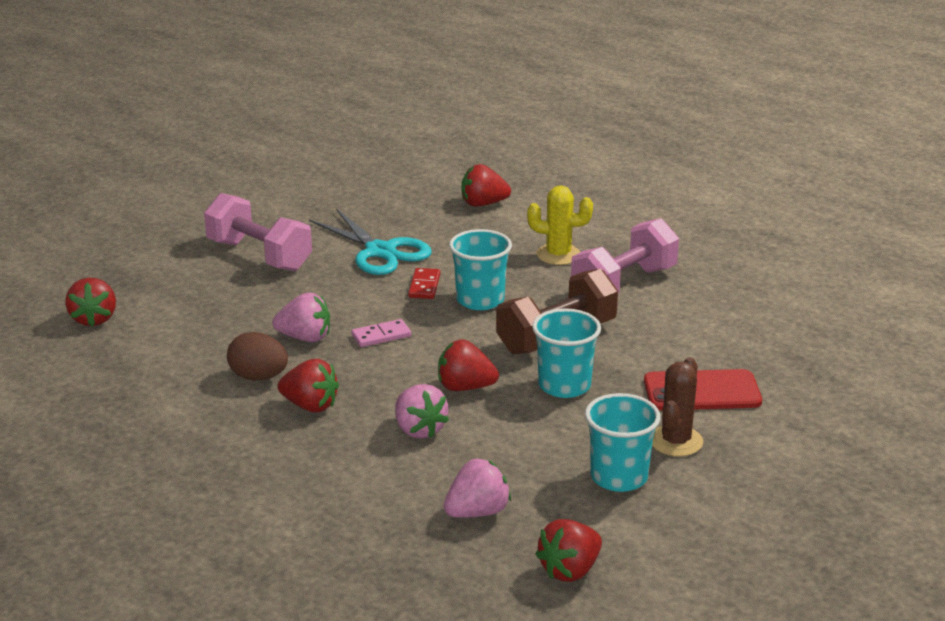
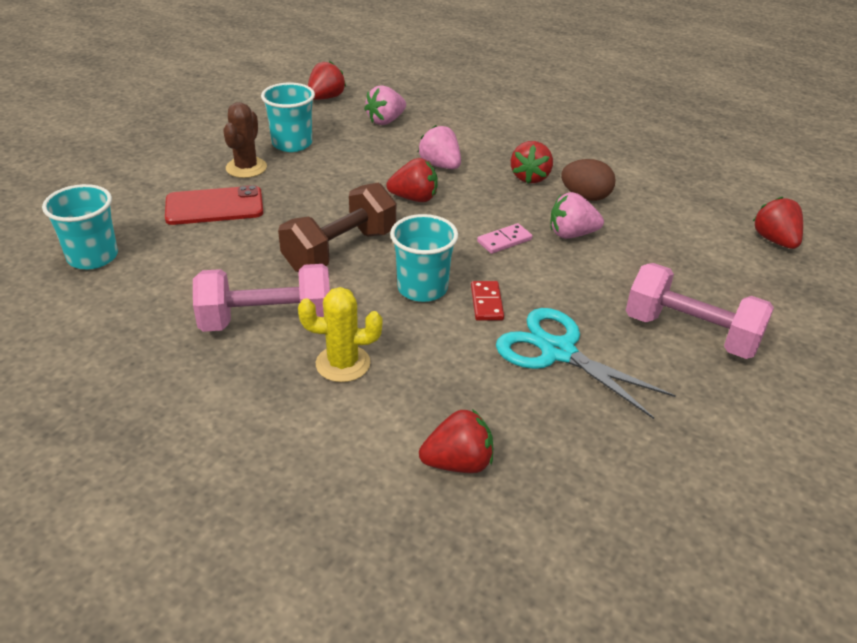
camera: 170 degrees right, 10 degrees up
red strawberry [278,359,339,412] -> red strawberry turned 90 degrees counterclockwise [511,141,553,184]
turquoise cup [532,308,601,398] -> turquoise cup moved to [42,184,118,269]
pink dumbbell [571,218,679,294] -> pink dumbbell turned 45 degrees clockwise [193,264,330,332]

